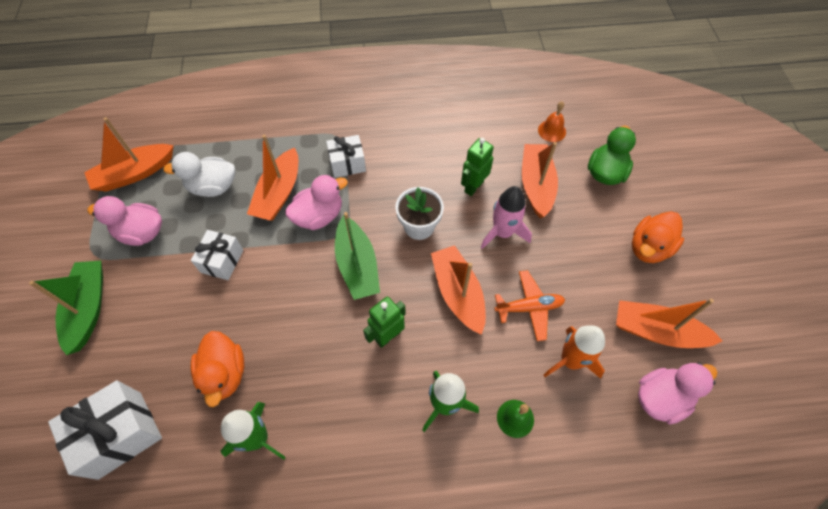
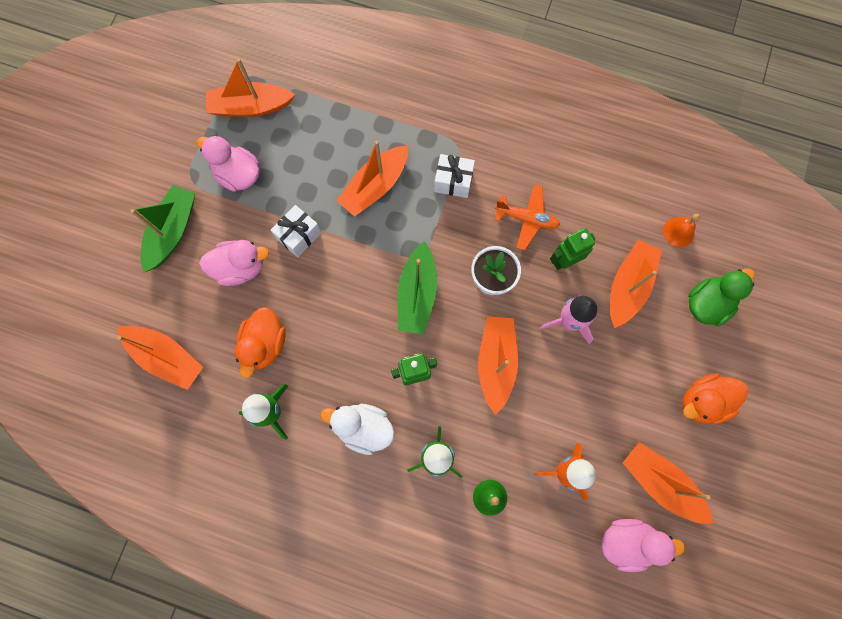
camera: 25 degrees right, 15 degrees up
white gift [48,380,162,480] -> orange boat [117,325,203,390]
white duck [163,152,235,197] -> white duck moved to [321,404,394,455]
pink duck [285,175,348,230] -> pink duck moved to [199,240,269,286]
orange plane [494,270,565,341] -> orange plane moved to [495,184,560,250]

